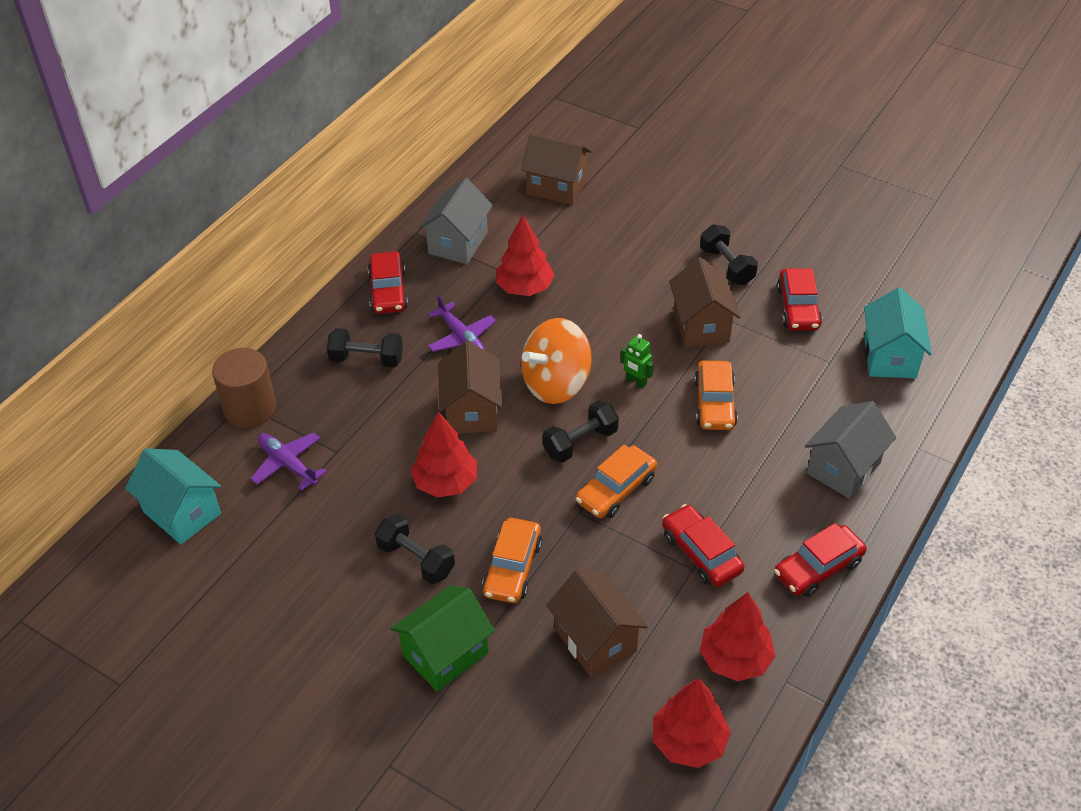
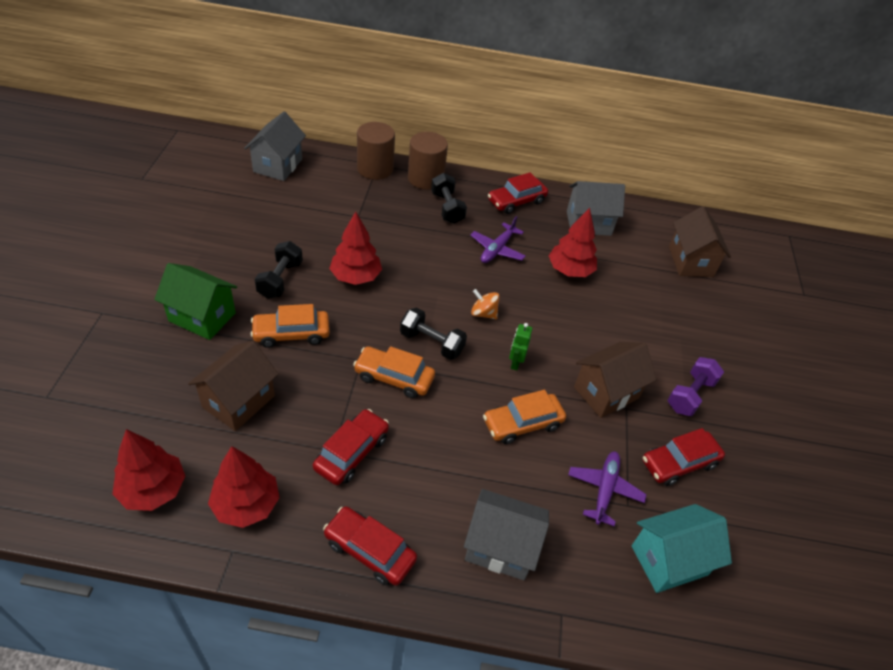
camera: 60 degrees right, 0 degrees up
turquoise house [125,448,221,544] -> grey house [244,112,306,181]
purple plane [251,433,327,491] -> purple plane moved to [568,452,647,526]
brown house [438,341,503,434] -> none
orange spinning top [521,318,592,404] -> orange spinning top [471,289,500,319], size x0.47
black dumbbell [700,224,758,285] -> purple dumbbell [668,357,724,416]
none -> brown cylinder [408,132,448,190]

